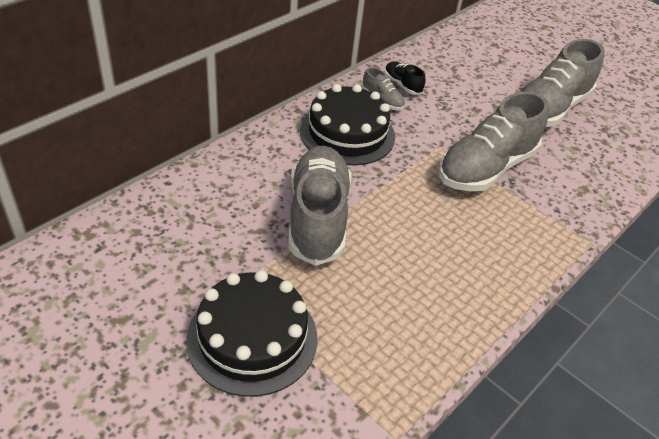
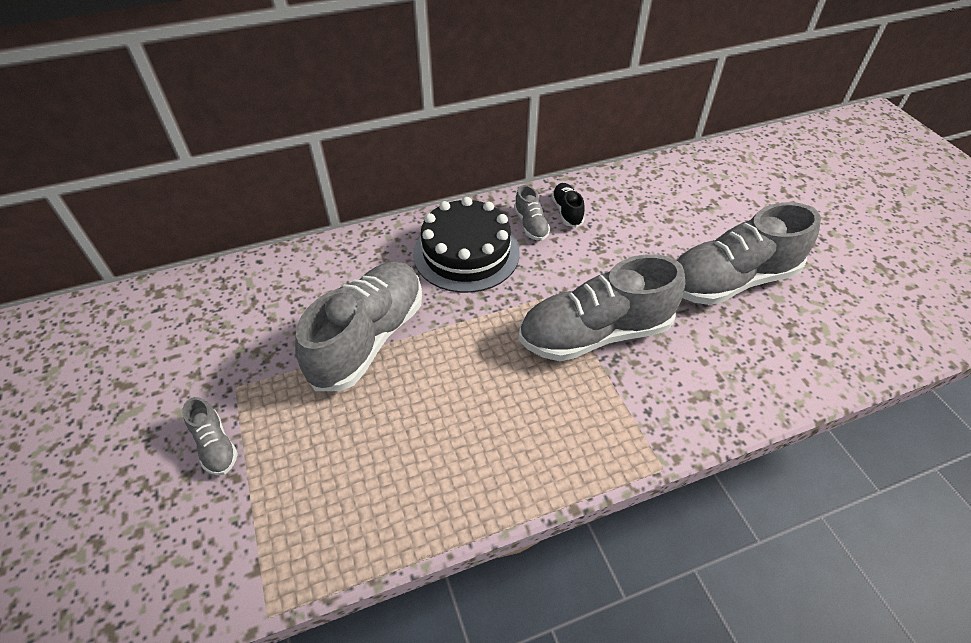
camera: 30 degrees right, 5 degrees up
black cake [186,270,317,397] -> grey shoe [182,397,238,475]

